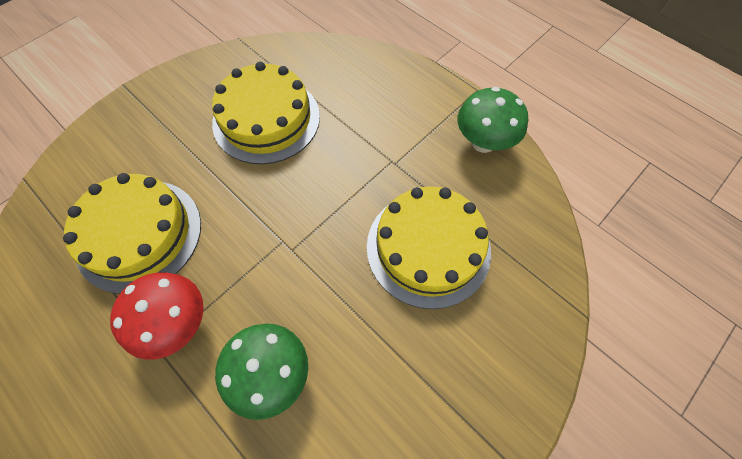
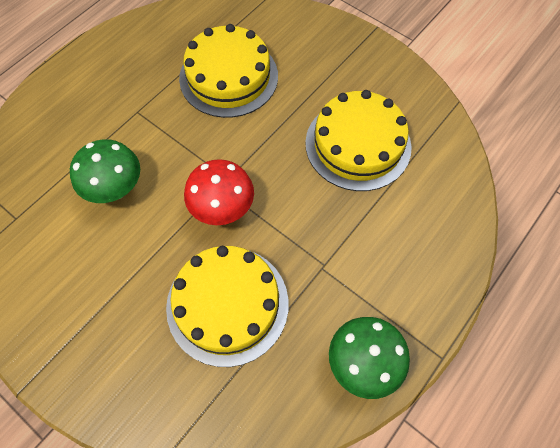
camera: 85 degrees right, 0 degrees up
red mushroom [110,273,204,360] -> red mushroom moved to [184,159,254,225]

